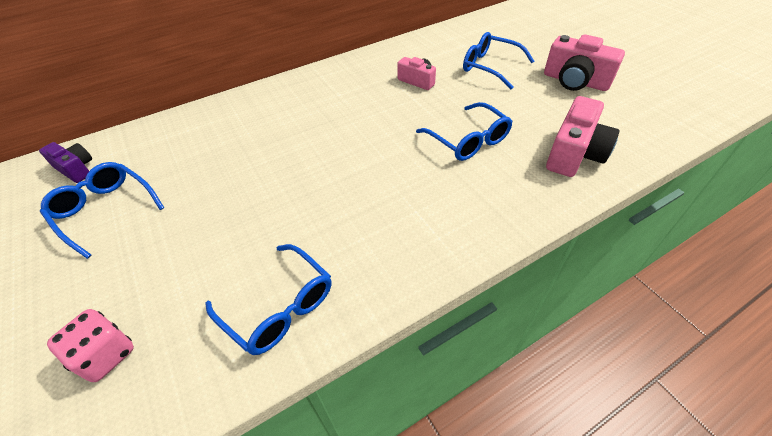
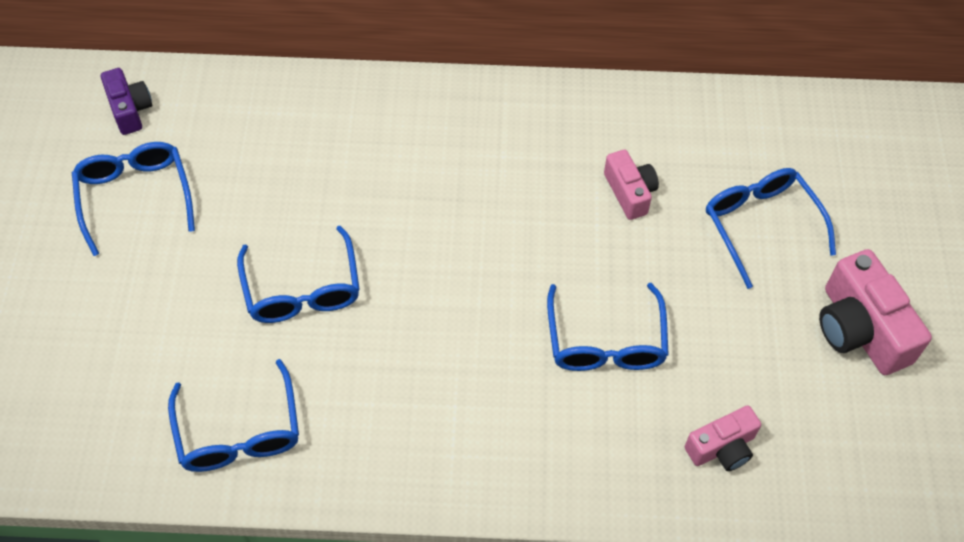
camera: 30 degrees right, 10 degrees up
pink dice [47,309,134,382] -> none
pink camera [546,96,619,177] -> pink camera [685,405,761,471], size x0.60
none -> blue glasses [237,226,360,323]

